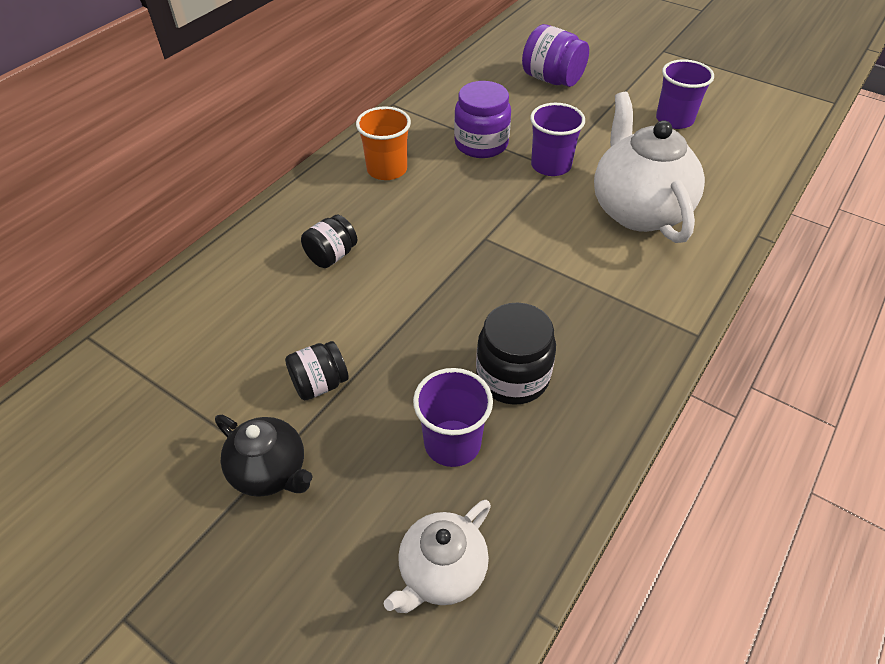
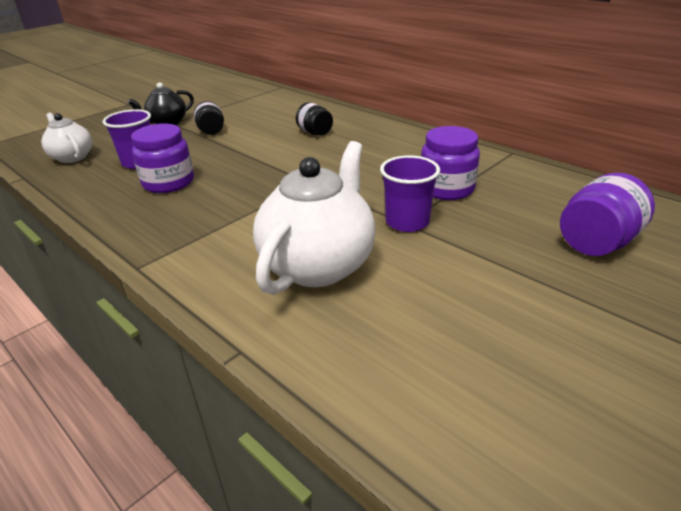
camera: 100 degrees right, 15 degrees down
orange cup [356,106,411,180] -> none
black jar [476,302,556,405] -> purple jar [131,124,194,193]
white teapot [594,92,705,243] -> white teapot turned 60 degrees counterclockwise [253,141,376,295]
purple cup [656,59,714,129] -> none

